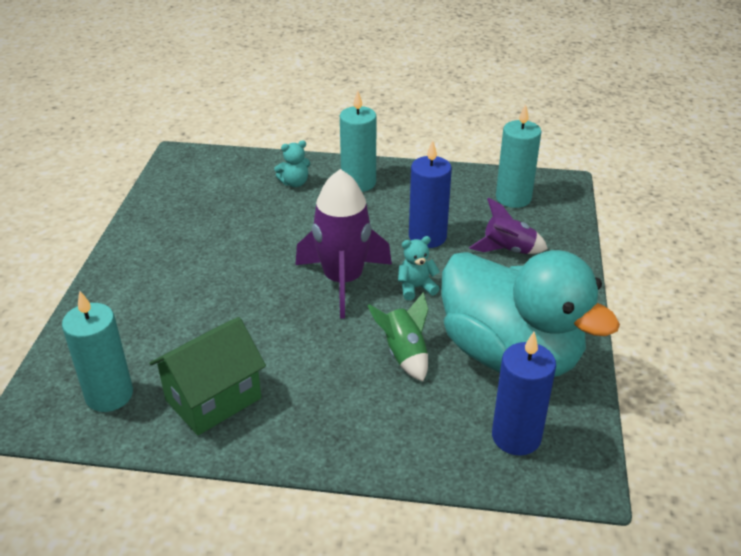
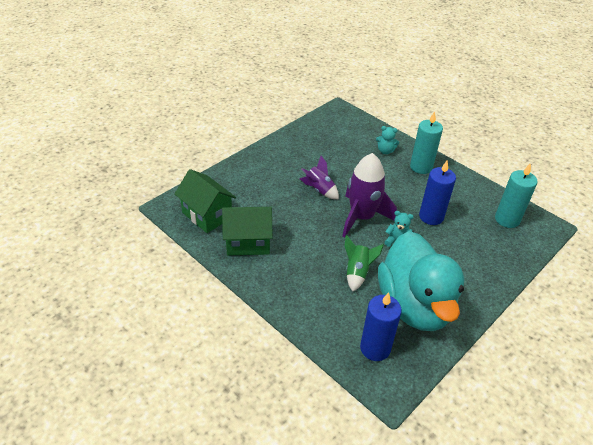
camera: 35 degrees right, 5 degrees up
turquoise candle [62,290,133,412] -> green house [175,169,236,233]
purple rocket [469,197,548,254] -> purple rocket moved to [300,156,339,199]

